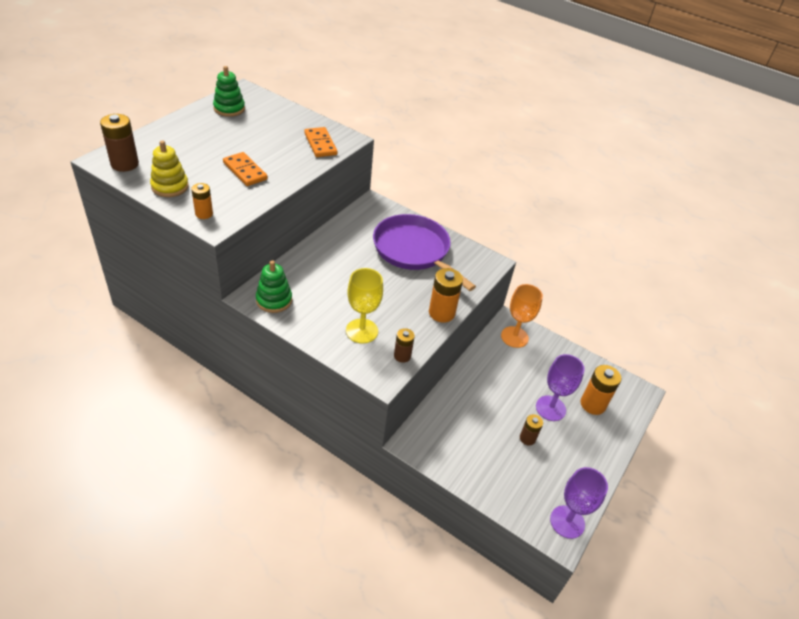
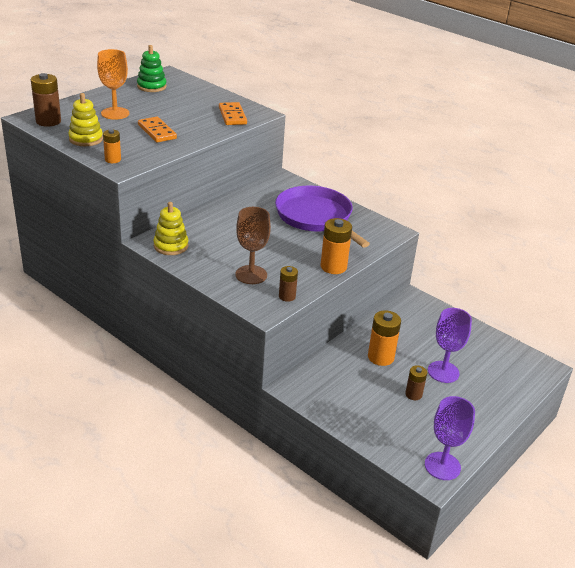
camera: 10 degrees right, 10 degrees down
green stacking toy [256,261,292,313] -> yellow stacking toy [153,202,188,255]
yellow goblet [346,268,383,344] -> brown goblet [235,207,271,284]
orange goblet [501,284,543,348] -> orange goblet moved to [97,49,129,120]
orange battery [581,365,621,415] -> orange battery moved to [368,311,401,366]

